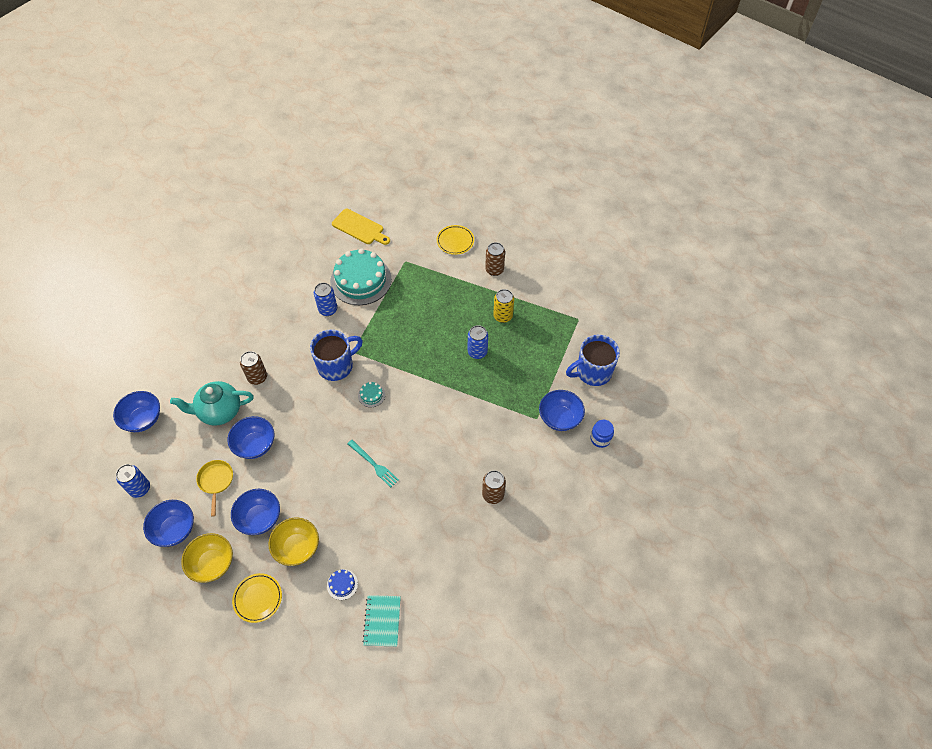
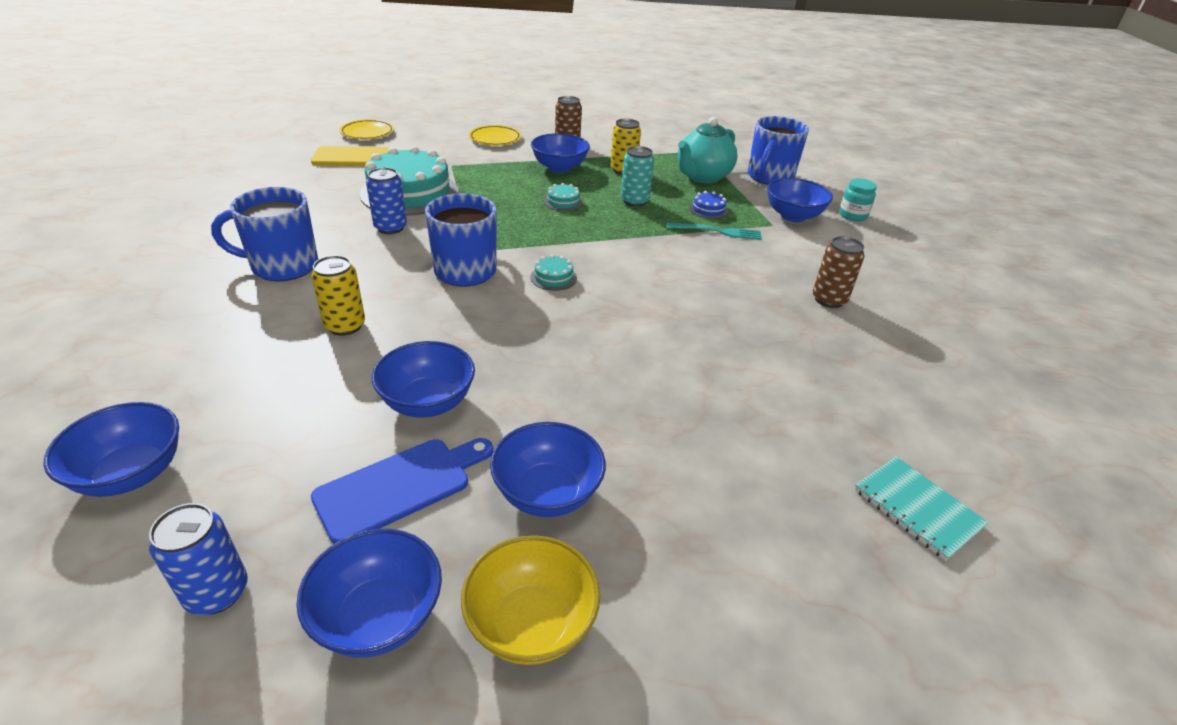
camera: 40 degrees left, 20 degrees down
turquoise teapot [170,381,254,426] -> turquoise teapot moved to [678,117,737,183]
yellow pan [196,460,233,517] -> blue cutting board [311,438,493,544]
yellow plate [232,573,282,623] -> yellow plate moved to [340,119,394,139]
brown can [240,351,267,385] -> yellow can [311,255,365,336]
yellow bowl [268,518,319,566] -> none
blue cake [327,569,358,600] -> blue cake moved to [689,191,728,219]
turquoise fork [347,440,399,487] -> turquoise fork moved to [666,223,762,240]
blue can [468,325,488,359] -> turquoise can [621,146,654,207]
blue jar [590,420,614,448] -> turquoise jar [839,178,877,221]
none -> blue mug [211,187,318,281]
none -> blue bowl [531,133,590,173]
none -> turquoise cake [544,183,583,211]

